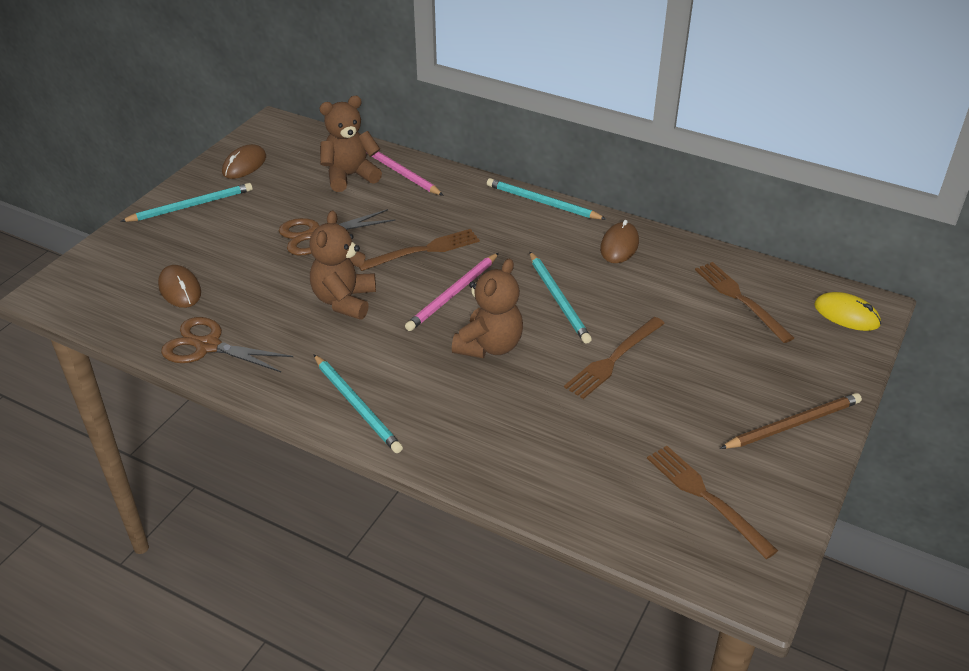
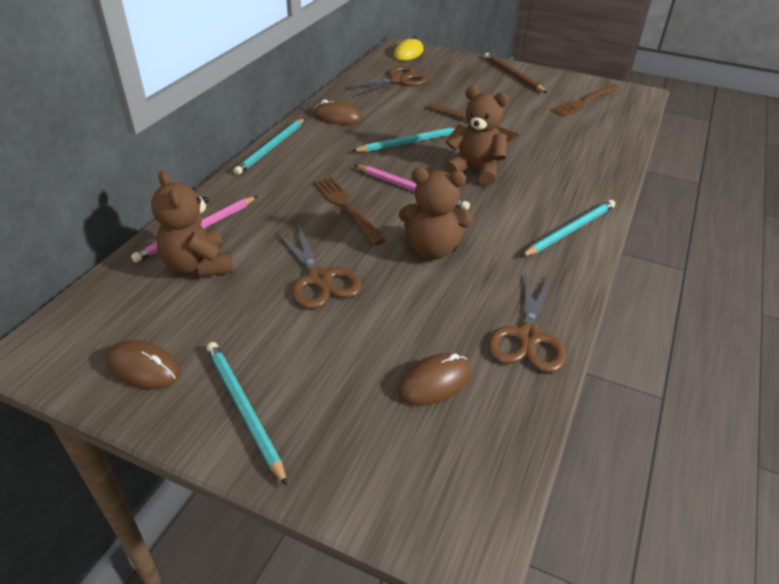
camera: 95 degrees left, 0 degrees up
brown fork [695,262,794,343] -> brown scissors [345,66,428,96]

